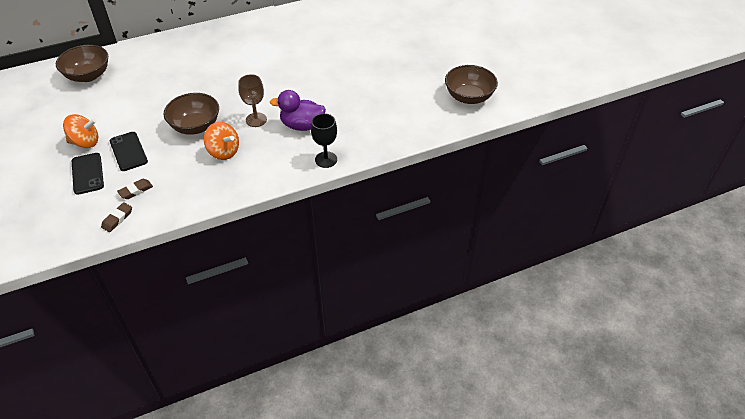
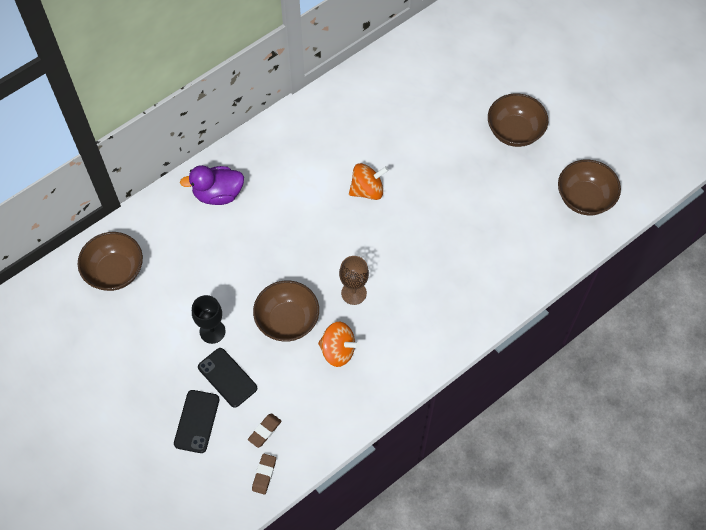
camera: 15 degrees left, 15 degrees up
orange spinning top [63,114,98,148] -> orange spinning top moved to [349,163,388,200]
black phone [72,153,104,195] -> black phone turned 45 degrees clockwise [174,390,219,453]
purple duck [270,90,326,131] -> purple duck moved to [180,165,244,205]
black goblet [311,113,337,168] -> black goblet moved to [192,295,226,344]
none -> brown bowl [488,93,548,147]

